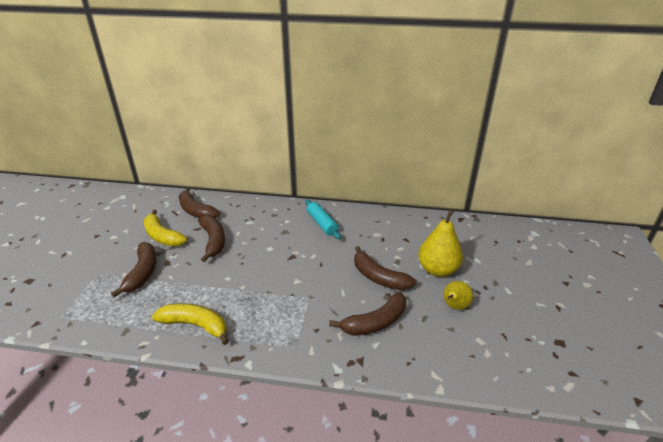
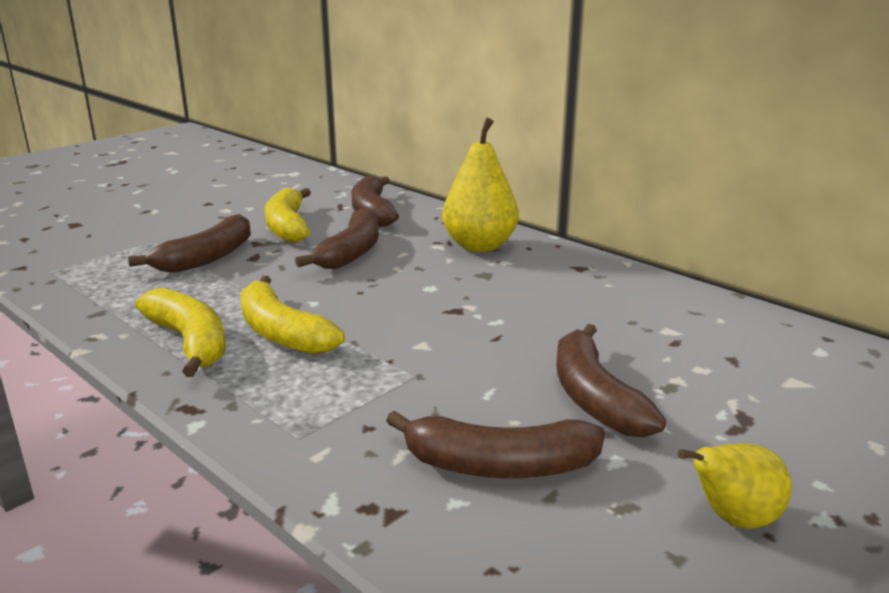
camera: 35 degrees right, 10 degrees down
turquoise rolling pin [305,200,341,239] -> none
yellow pear [418,209,463,277] -> yellow pear moved to [442,118,519,252]
none -> yellow banana [240,276,345,354]

